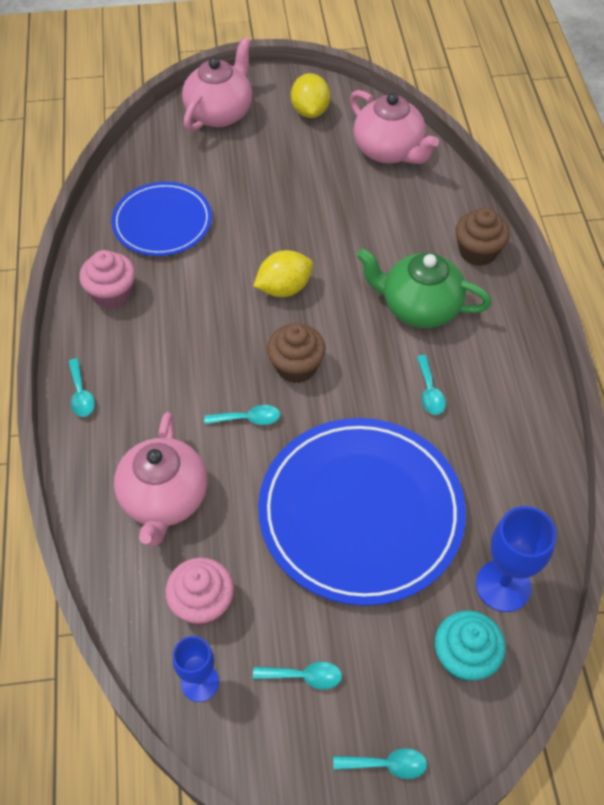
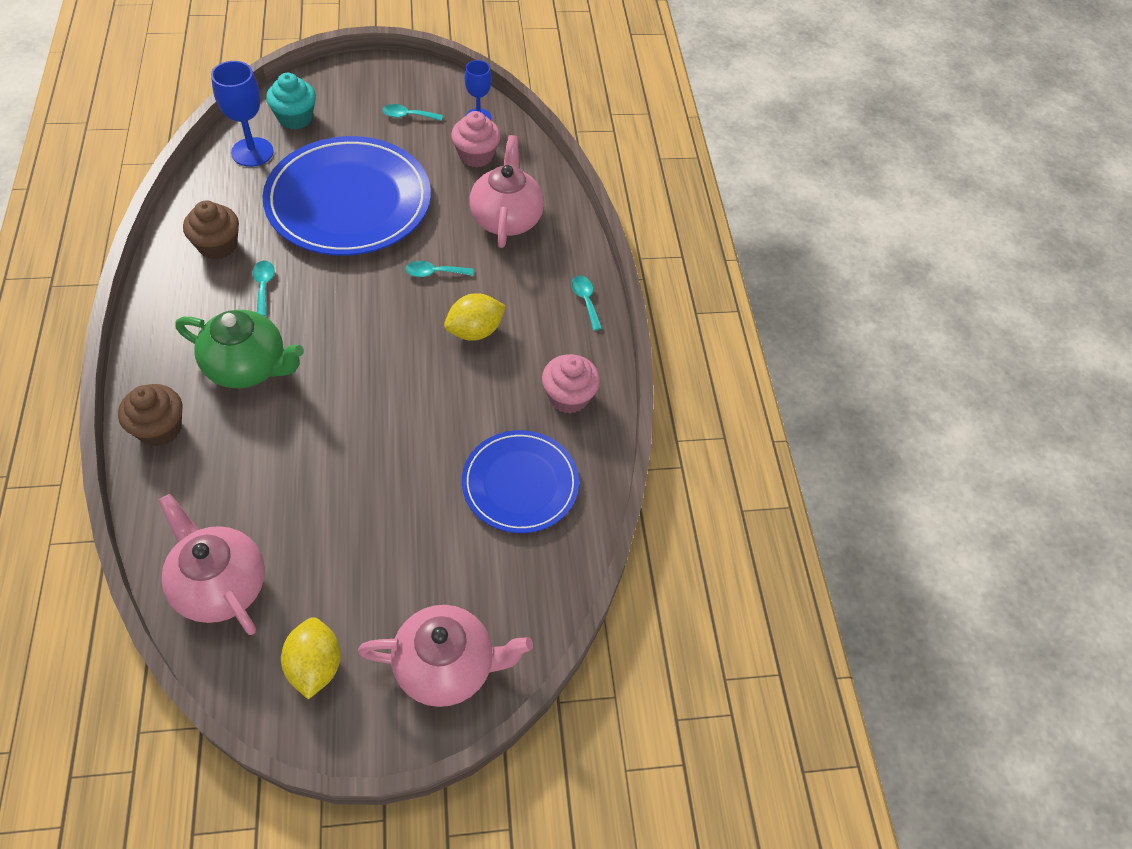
camera: 175 degrees right, 0 degrees up
pink teapot [182,37,252,132] -> pink teapot turned 120 degrees counterclockwise [358,605,533,707]
yellow lemon [254,250,313,297] -> yellow lemon moved to [444,293,506,341]
brown cupcake [267,324,326,383] -> brown cupcake moved to [183,201,239,260]
turquoise spoon [333,748,427,779] -> none

